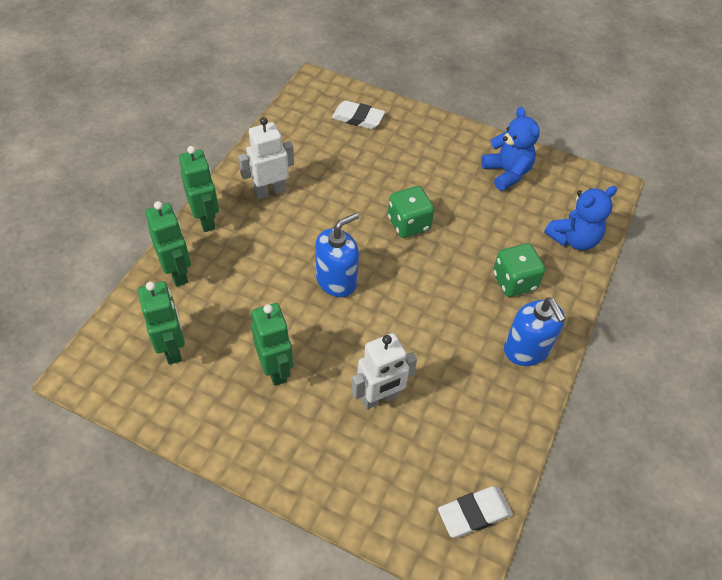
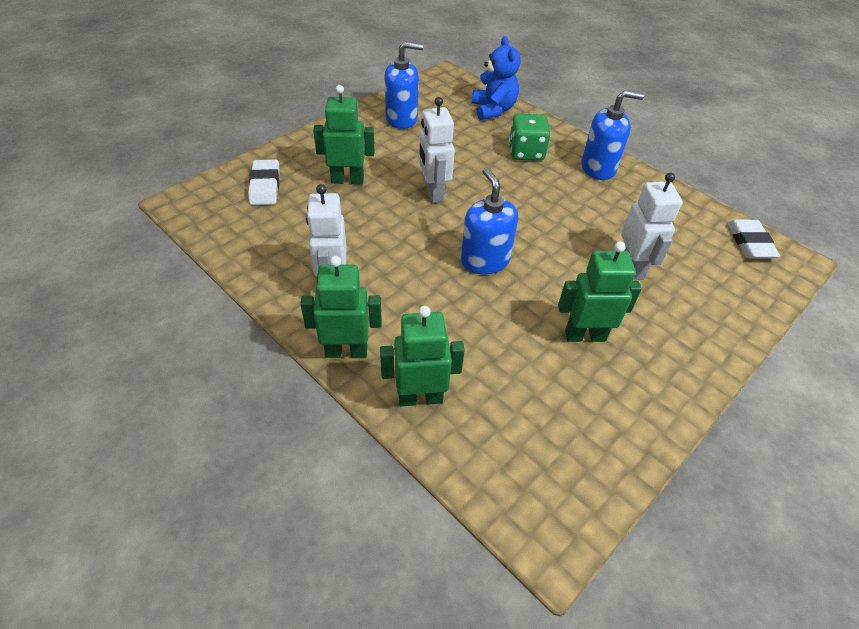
camera: 70 degrees left, 5 degrees down
green robot [138,281,185,365] -> green robot moved to [313,85,375,185]
white eraser [332,100,385,129] -> white eraser turned 45 degrees counterclockwise [248,160,280,205]
green dice [388,186,434,238] -> white robot [419,97,455,203]
blue teddy bear [481,107,540,191] -> blue soap dispenser [385,42,423,129]

